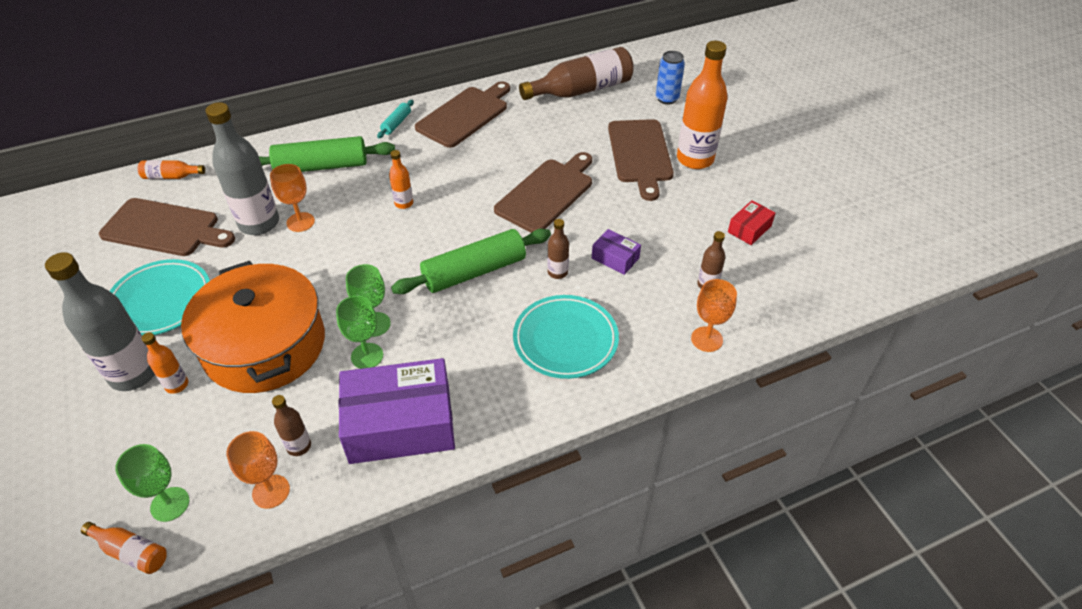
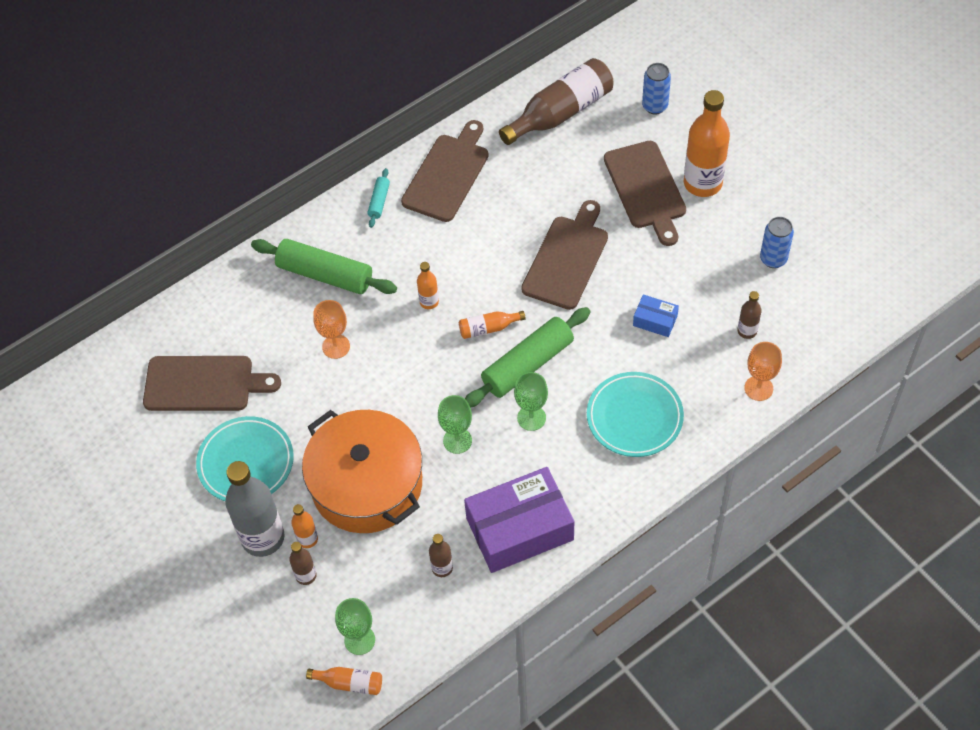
camera: 10 degrees left, 10 degrees up
orange bottle [138,160,205,179] -> orange bottle moved to [459,311,526,339]
grey bottle [205,102,279,235] -> none
orange goblet [226,431,290,509] -> none
green rolling pin [259,136,395,172] -> green rolling pin turned 45 degrees clockwise [251,239,397,294]
green goblet [336,296,383,369] -> green goblet moved to [514,372,548,431]
brown bottle [547,219,569,279] -> brown bottle moved to [289,542,317,585]
purple box [592,229,641,275] -> blue box [633,294,679,337]
red box [728,200,775,245] -> blue can [760,217,794,268]

